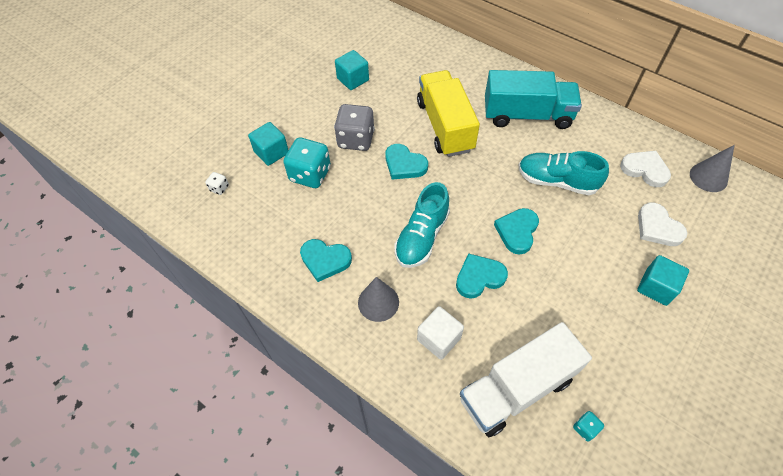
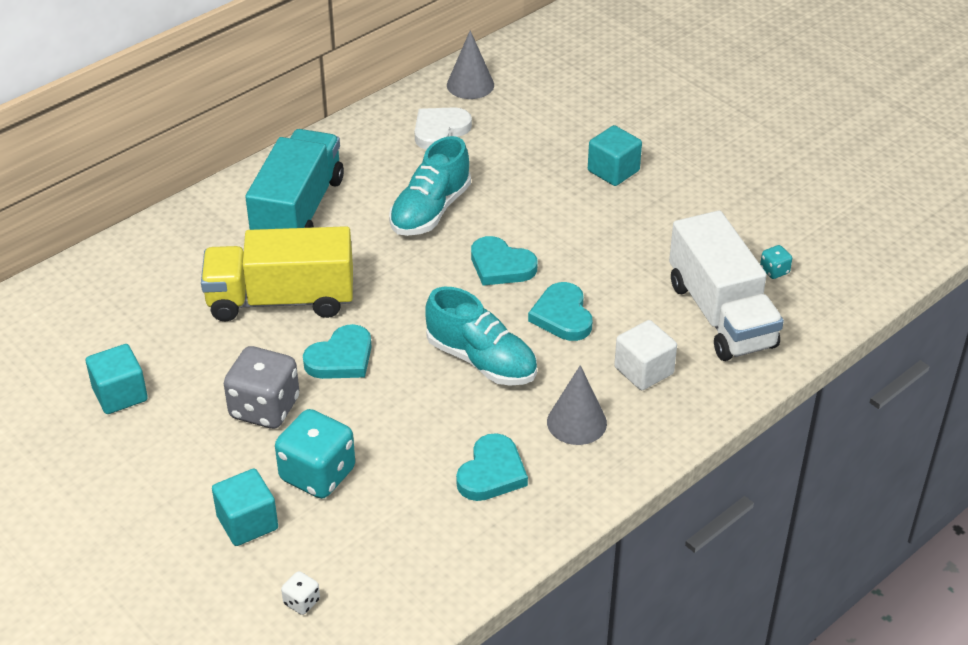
camera: 80 degrees left, 15 degrees down
white heart [638,203,687,246] -> none

